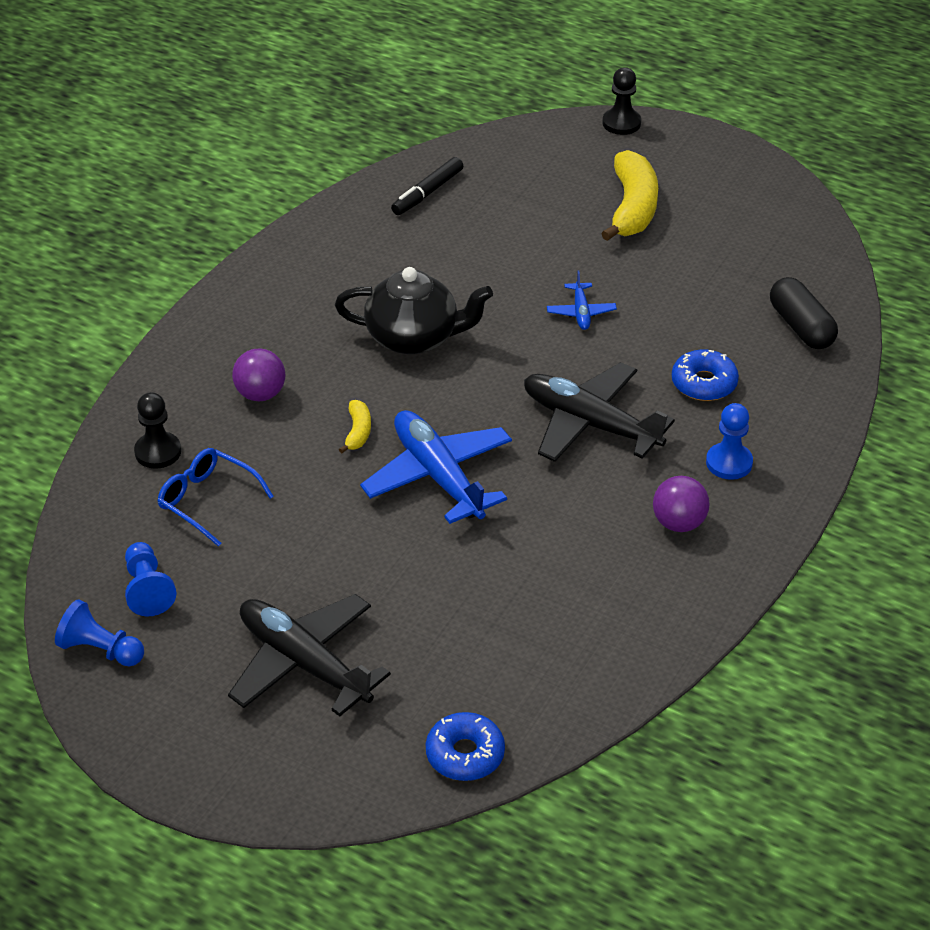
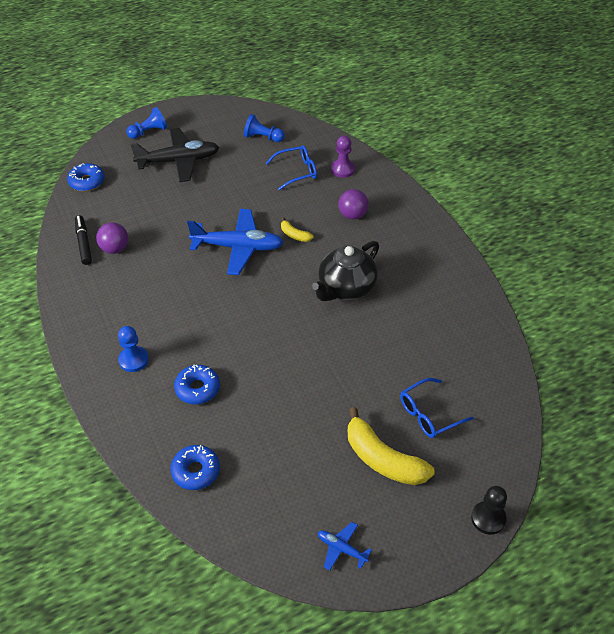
camera: 125 degrees right, 5 degrees up
blue pawn [55,599,144,666] -> blue pawn moved to [126,107,167,139]
black pawn [134,392,181,469] -> purple pawn [331,136,355,178]
black marker [391,157,463,215] -> black marker moved to [75,215,92,265]
black plane [524,362,675,462] -> none
blue plane [547,271,617,330] -> blue plane moved to [318,522,372,571]
purple ball [653,476,710,532] -> purple ball moved to [96,222,128,254]
black capsule [770,277,838,349] -> blue donut [170,445,220,490]
none -> blue glasses [400,378,474,438]

